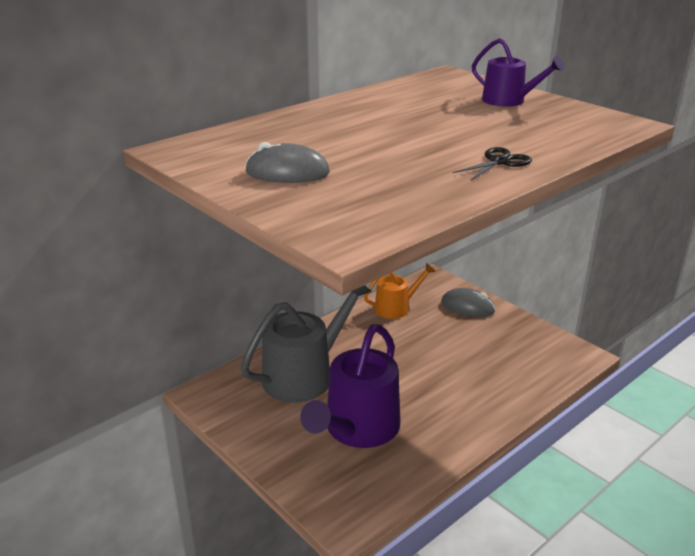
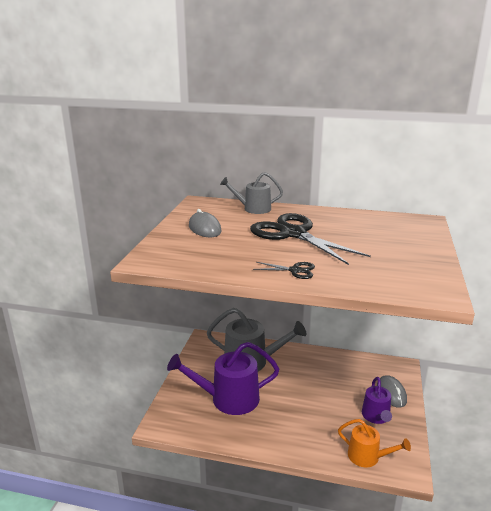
camera: 55 degrees right, 5 degrees down
orange watering can [364,263,436,319] -> orange watering can moved to [338,419,411,467]
purple watering can [472,38,565,107] -> purple watering can moved to [362,377,392,424]
none -> grey watering can [220,172,283,214]
none -> black scissors [250,213,371,265]

